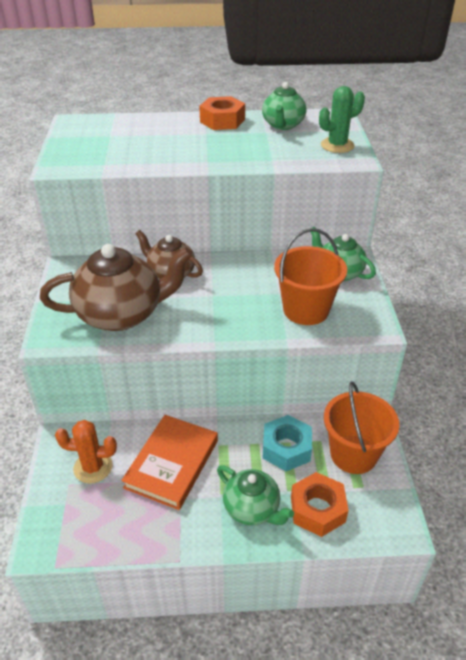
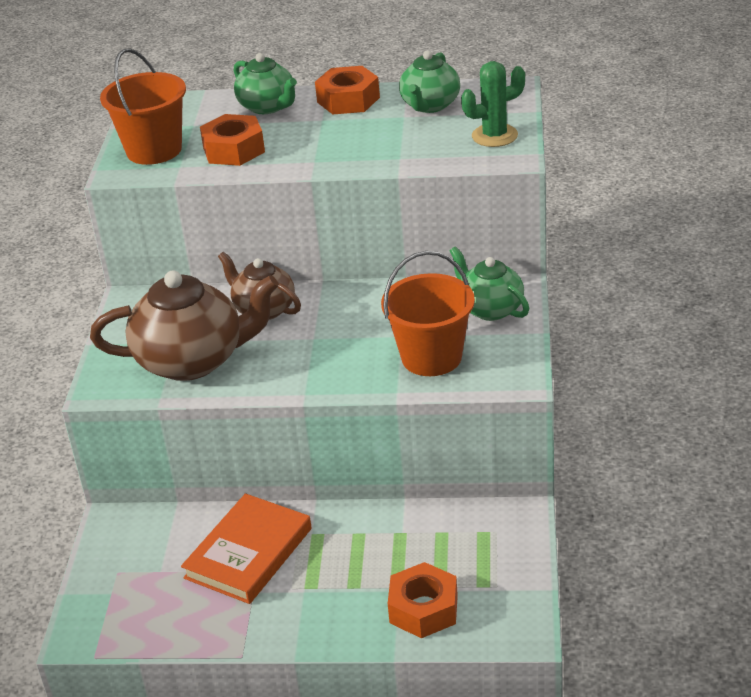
camera: 10 degrees right, 5 degrees down
orange cactus [55,420,117,484] -> none
green teapot [217,465,294,525] -> green teapot moved to [234,53,297,114]
turquoise nut [262,415,312,471] -> none
orange bucket [324,381,399,474] -> orange bucket moved to [100,48,186,165]
none -> orange nut [200,114,265,166]

